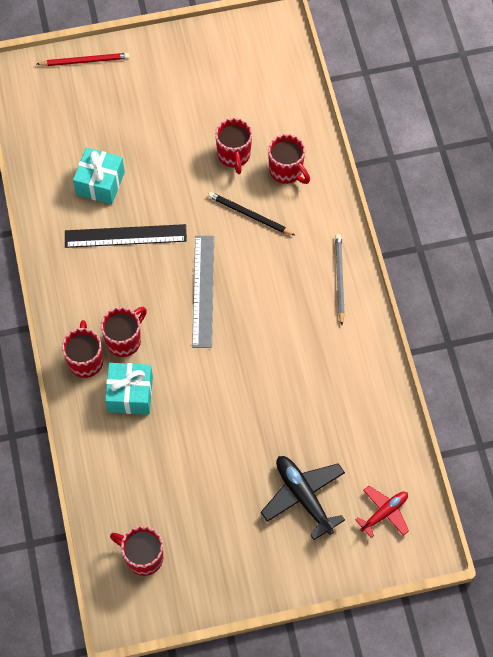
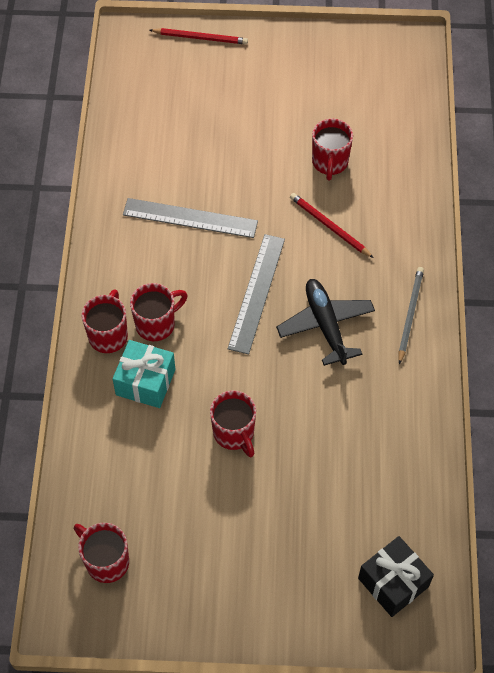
camera: 15 degrees right, 5 degrees down
black ruler [65,224,187,248] -> grey ruler [123,198,258,238]
turquoise gift [73,147,125,205] -> none
black pencil [208,192,296,236] -> red pencil [290,193,374,258]
black plane [261,456,345,540] -> black plane moved to [276,279,375,366]
red mug [268,134,310,184] -> red mug moved to [210,390,256,457]
red plane [355,486,409,538] -> black gift [358,536,434,617]

